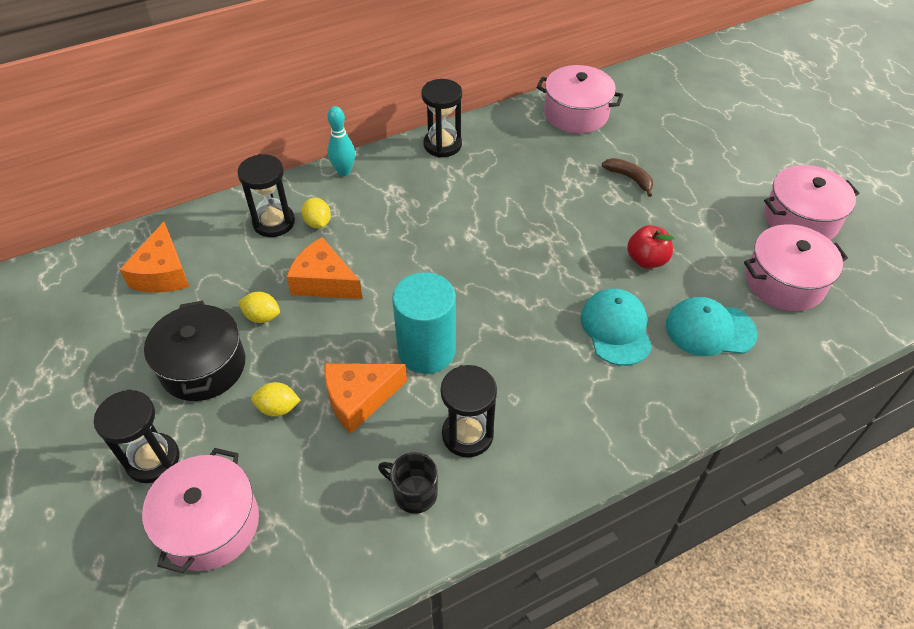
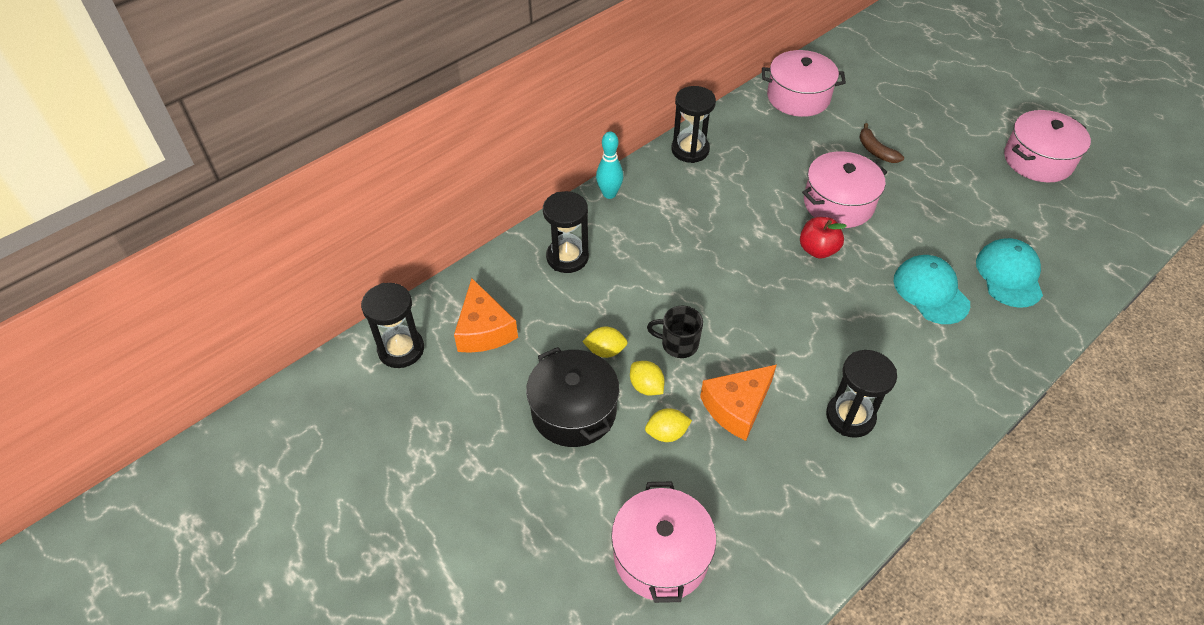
camera: 15 degrees left, 0 degrees up
black hourglass [94,389,180,483] -> black hourglass moved to [361,283,424,368]
orange cheese [286,237,363,299] -> none
yellow lemon [302,198,331,228] -> yellow lemon moved to [630,361,665,396]
black mug [378,452,438,514] -> black mug moved to [647,306,703,358]
turquoise cylinder [392,272,456,374] -> none
brown banana [602,158,653,197] -> brown banana turned 150 degrees counterclockwise [859,123,904,163]
red apple [627,225,674,269] -> red apple moved to [800,217,847,259]
turquoise cap [666,297,757,356] -> turquoise cap turned 105 degrees clockwise [976,238,1043,308]
pink pot [744,224,848,311] -> pink pot moved to [802,151,887,228]

